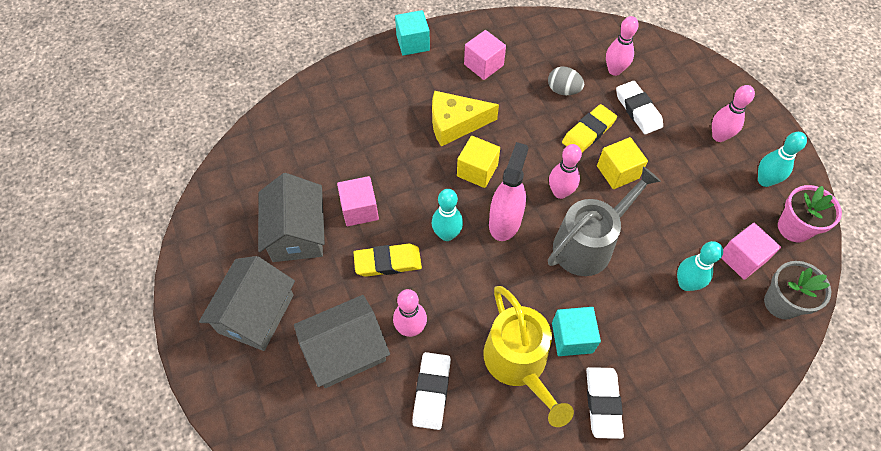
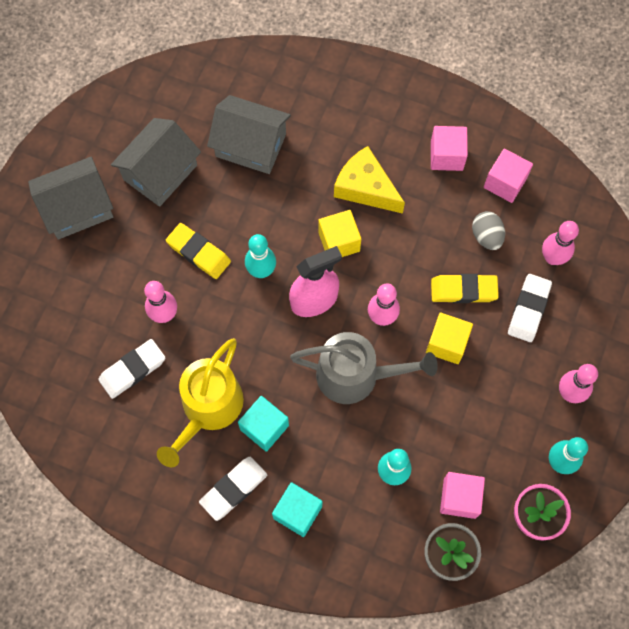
camera: 45 degrees right, 10 degrees up
grey house [294,295,390,388] -> grey house moved to [207,95,291,174]
pink cube [337,176,379,226] -> pink cube moved to [484,149,533,203]
turquoise cube [395,10,430,56] -> turquoise cube moved to [272,482,323,537]

